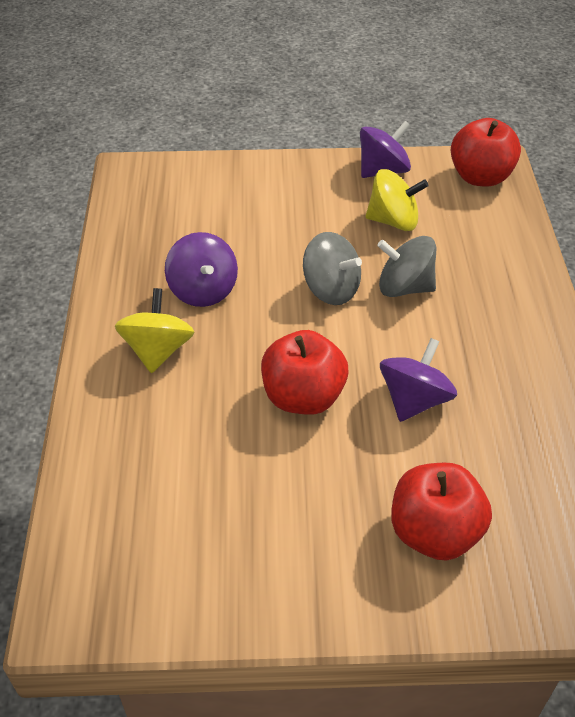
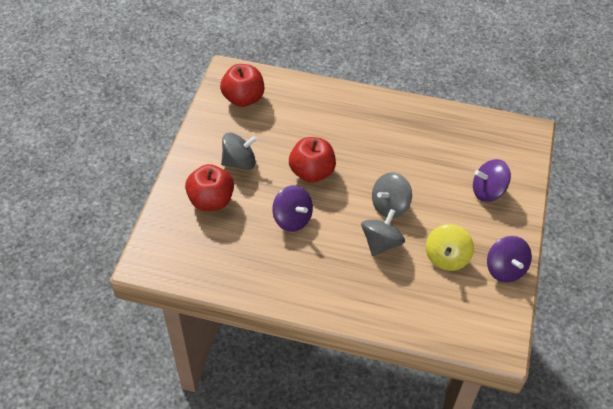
camera: 105 degrees right, 5 degrees up
yellow spinning top [115,288,194,373] -> none
purple spinning top [165,232,238,307] -> purple spinning top moved to [473,159,511,202]
red apple [451,118,521,187] -> red apple moved to [220,64,264,107]
none -> grey spinning top [221,132,257,170]

